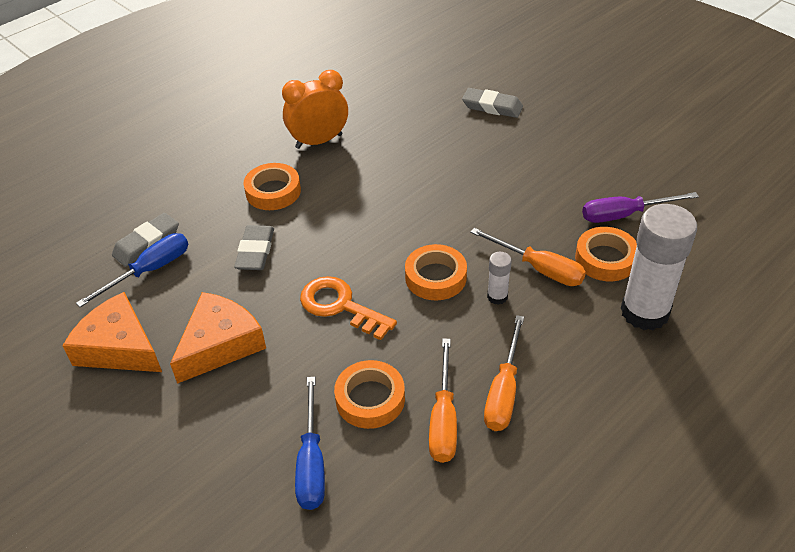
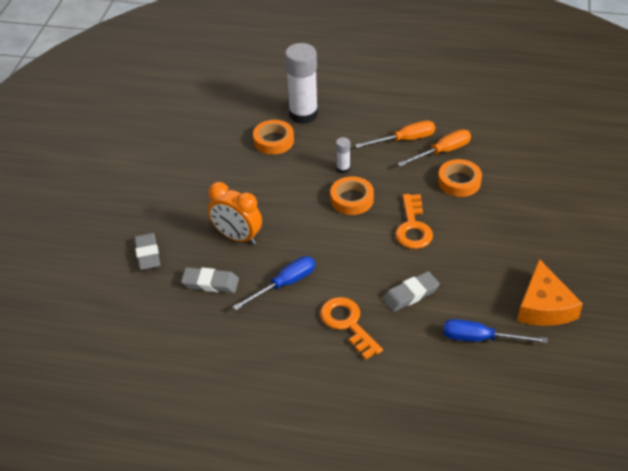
camera: 125 degrees left, 0 degrees up
grey eraser [112,213,179,267] -> grey eraser moved to [181,267,239,293]
orange cheese [170,292,266,384] -> none
orange tape [243,163,301,210] -> orange key [320,297,383,360]
orange clock [282,70,348,149] -> orange clock moved to [208,182,262,245]
blue screwdriver [295,377,325,510] -> blue screwdriver moved to [233,256,315,310]
orange screwdriver [470,228,586,286] -> none
purple screwdriver [582,192,699,223] -> none

